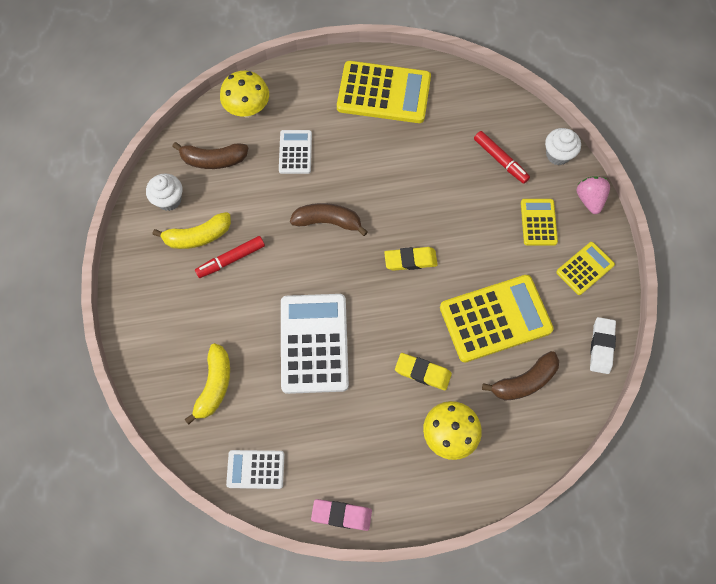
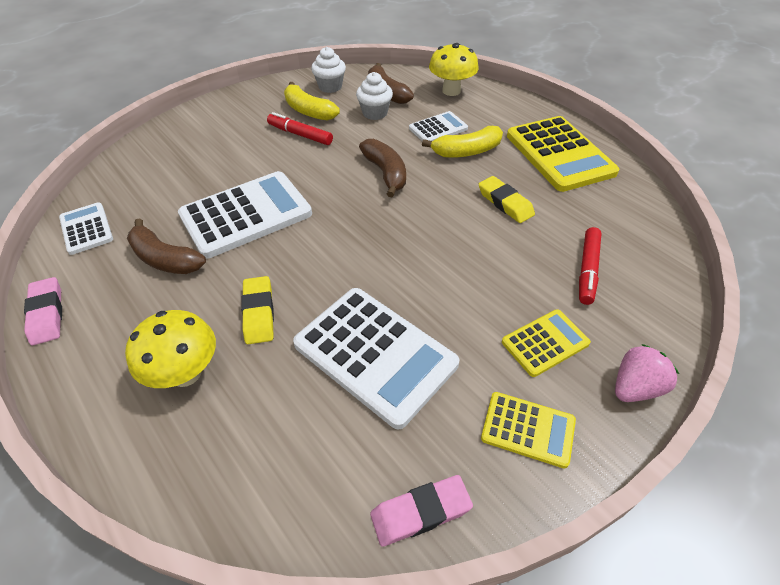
camera: 60 degrees right, 20 degrees down
yellow banana [185,343,230,425] -> yellow banana moved to [422,126,503,158]
yellow eraser [384,247,438,271] -> yellow eraser moved to [479,176,535,223]
yellow calculator [440,275,554,362] -> white calculator [293,288,459,429]
brown banana [482,351,559,401] -> brown banana moved to [127,218,206,274]
white cupcake [545,128,581,165] -> white cupcake moved to [356,72,393,120]
white eraser [590,317,616,374] -> pink eraser [370,475,473,547]

